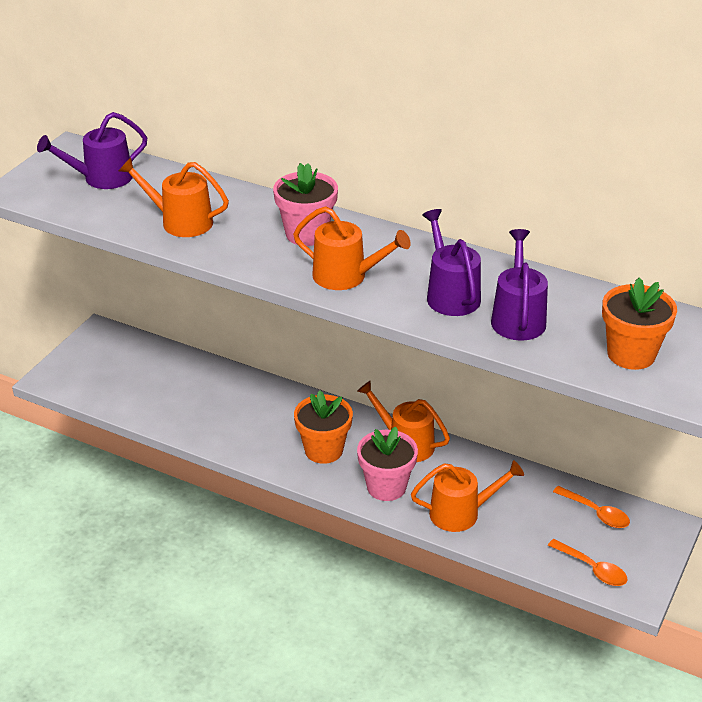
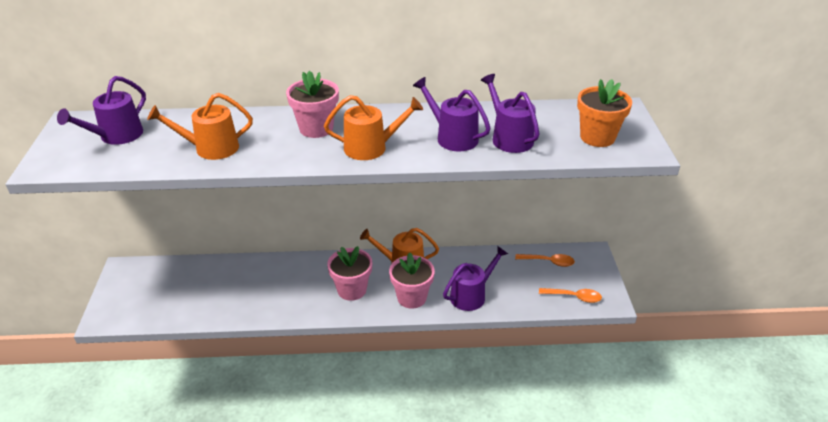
camera: 30 degrees left, 0 degrees up
orange flower pot [294,390,353,464] -> pink flower pot [327,246,372,301]
orange watering can [411,460,524,532] -> purple watering can [443,246,508,311]

